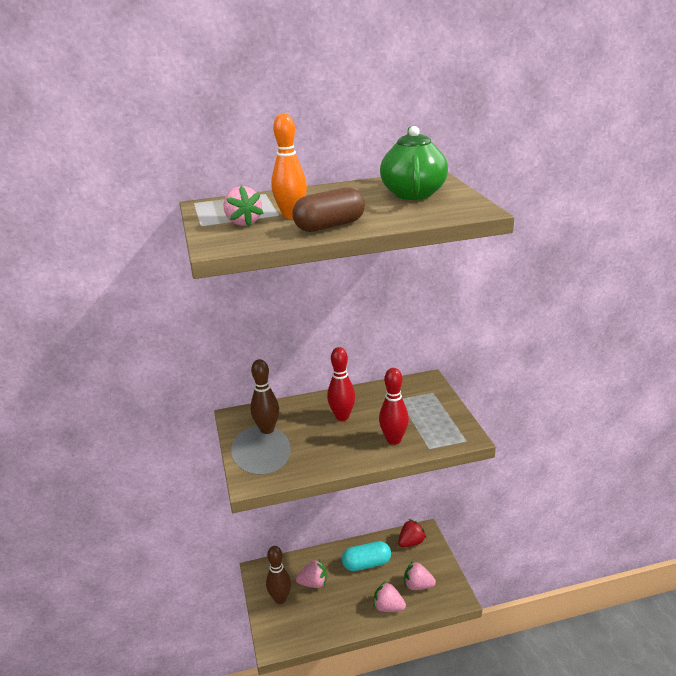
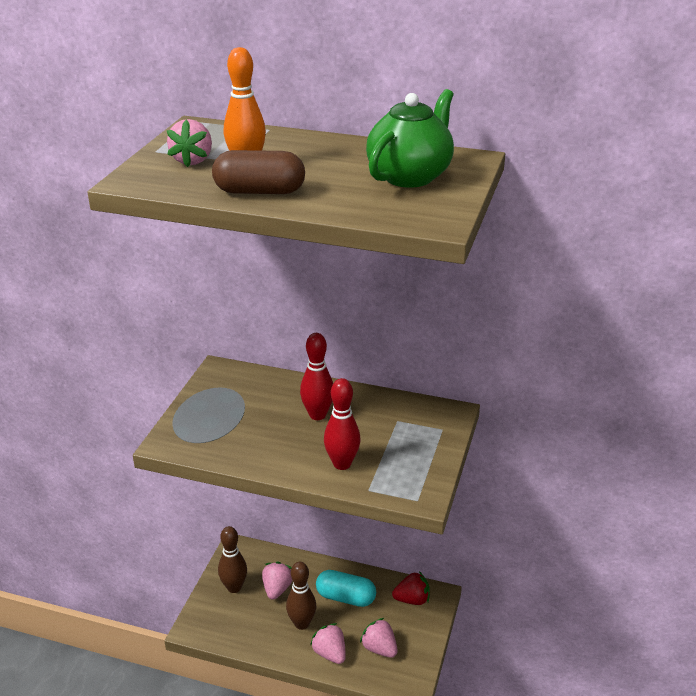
camera: 30 degrees right, 5 degrees up
brown bowling pin [250,359,279,434] -> brown bowling pin moved to [286,562,316,630]
pink strawberry [296,559,327,588] -> pink strawberry turned 105 degrees counterclockwise [262,562,293,600]

